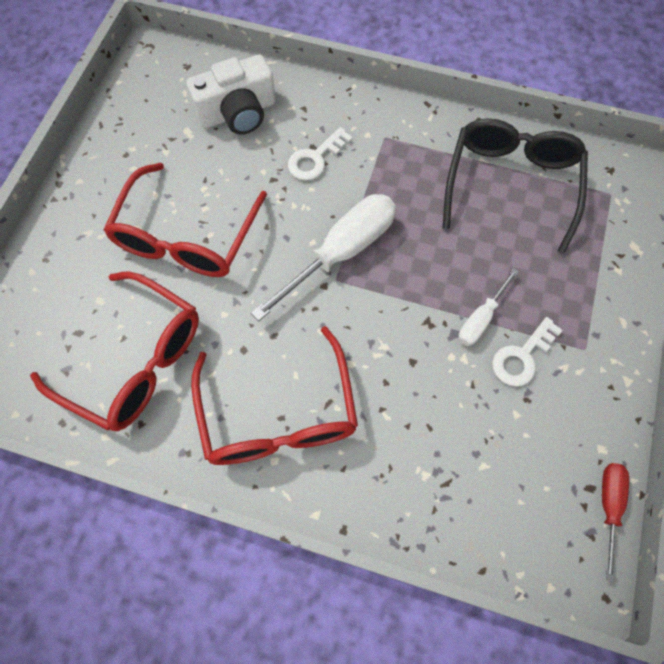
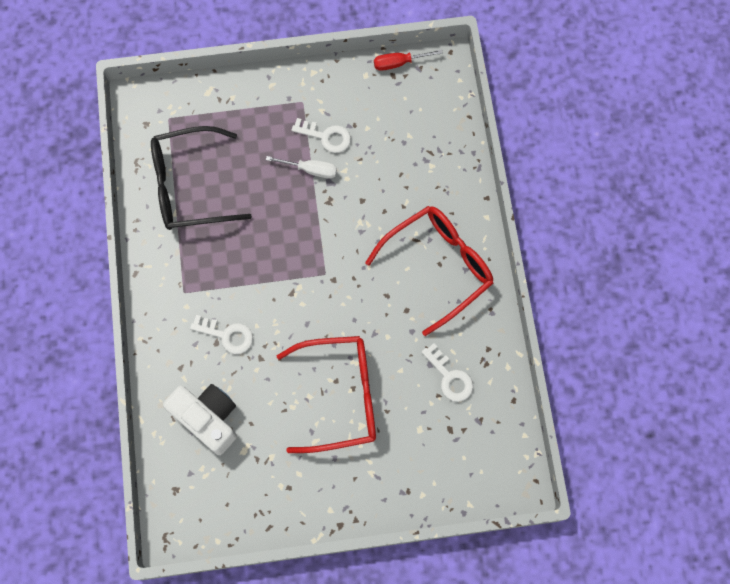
camera: 115 degrees left, 5 degrees up
red glasses [30,271,199,431] -> white key [422,343,473,402]
white screwdriver [251,194,396,321] -> none

